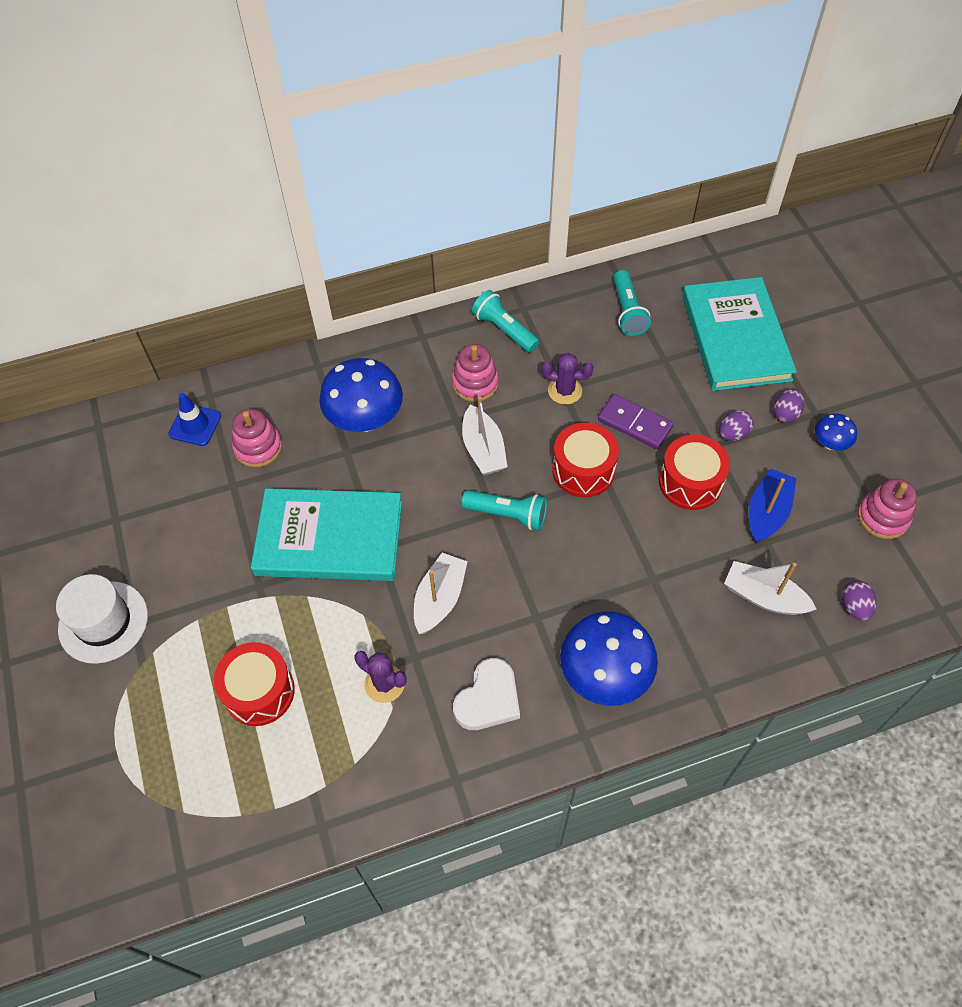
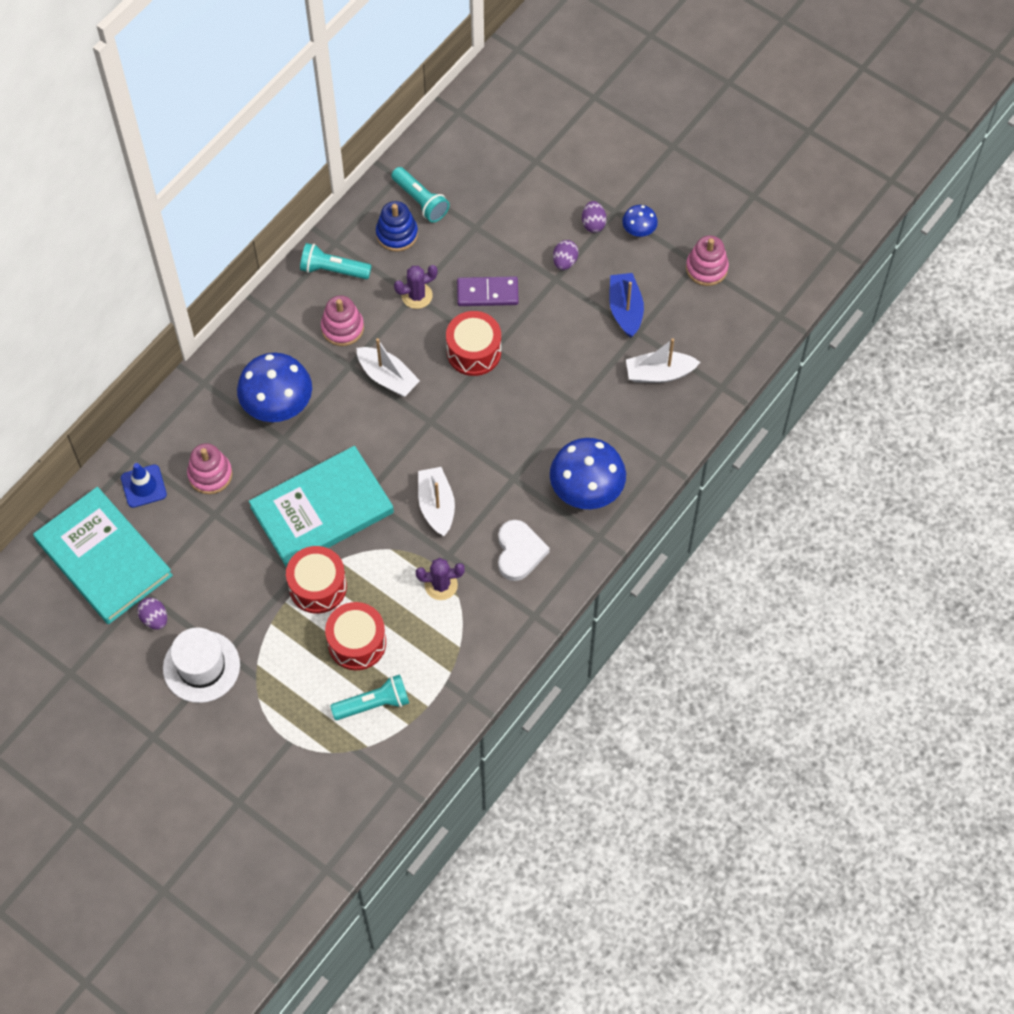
camera: 35 degrees left, 5 degrees up
turquoise flashlight [462,490,547,530] -> turquoise flashlight moved to [330,674,409,720]
red drum [659,435,730,510] -> red drum moved to [286,546,347,614]
turquoise book [682,277,797,391] -> turquoise book moved to [33,487,173,624]
purple egg [842,581,876,621] -> purple egg moved to [137,598,167,630]
none -> blue stacking toy [376,201,418,252]

